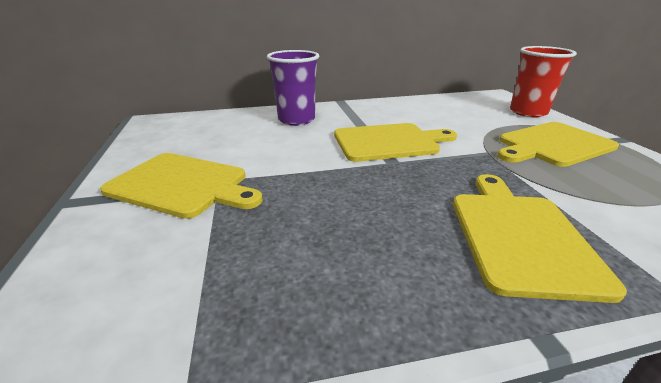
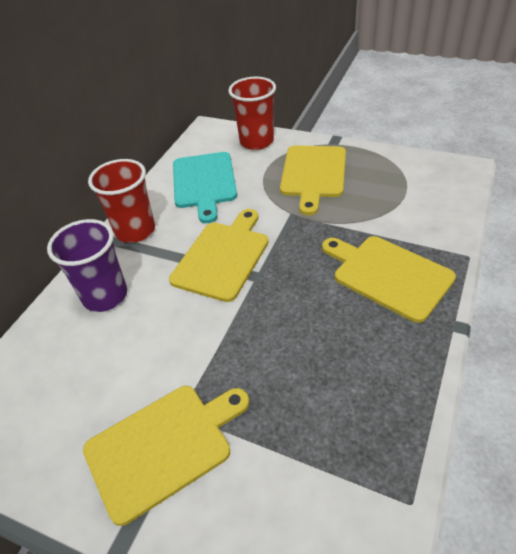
camera: 50 degrees left, 15 degrees up
none -> red cup [88,159,155,243]
none -> turquoise cutting board [173,152,237,223]

